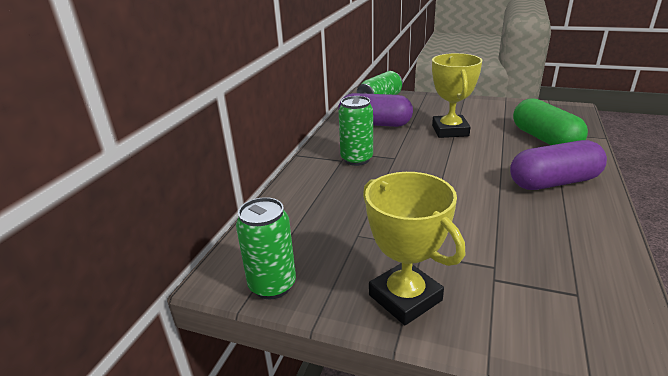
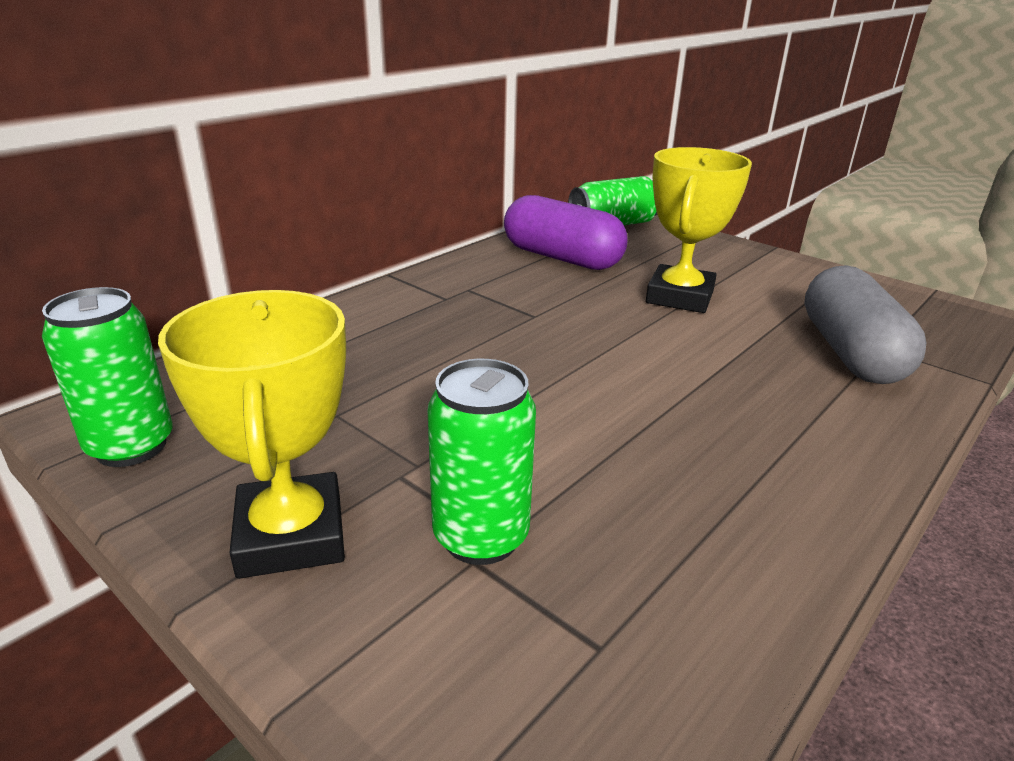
camera: 20 degrees right, 0 degrees up
green can [339,96,373,166] -> green can moved to [427,359,536,565]
purple capsule [510,140,607,190] -> none
green capsule [513,98,588,145] -> grey capsule [804,265,926,384]

